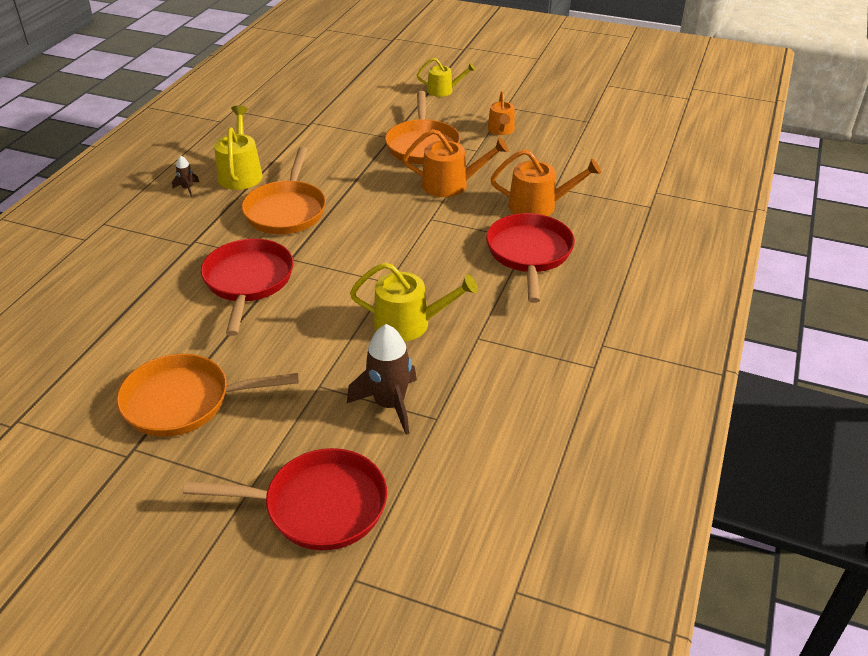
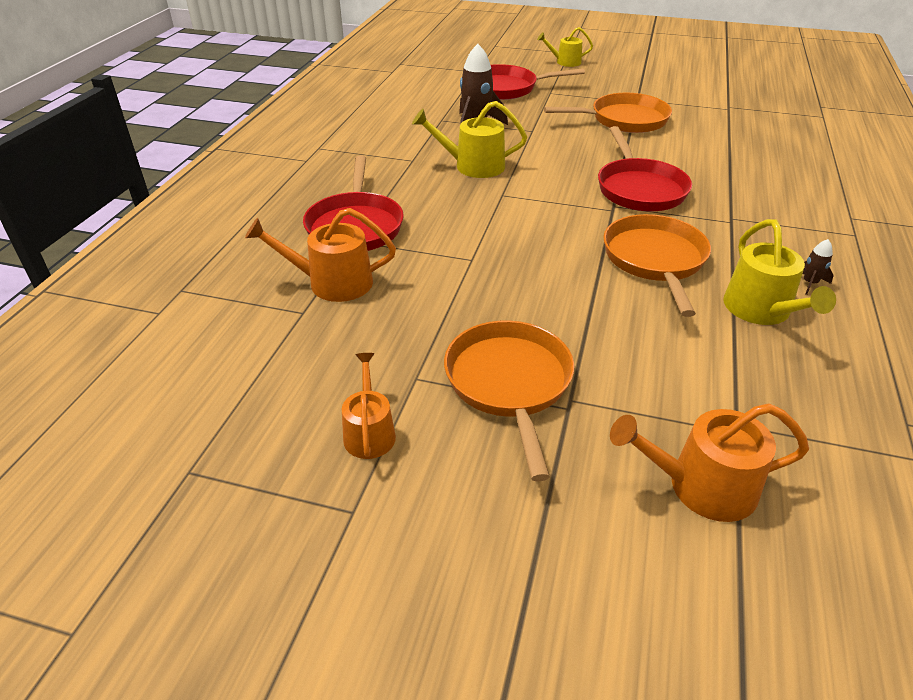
camera: 175 degrees right, 0 degrees up
orange watering can [403,129,509,197] -> orange watering can moved to [610,403,809,522]
yellow watering can [417,58,476,97] -> yellow watering can moved to [537,27,593,67]

